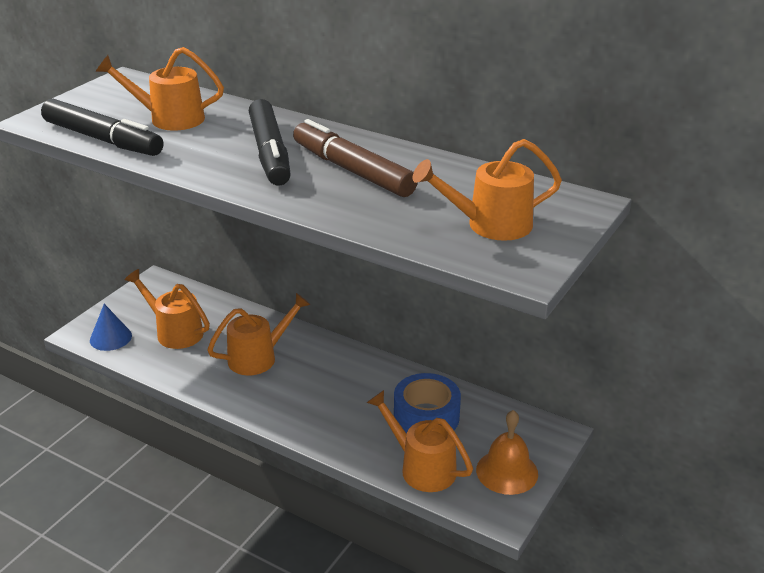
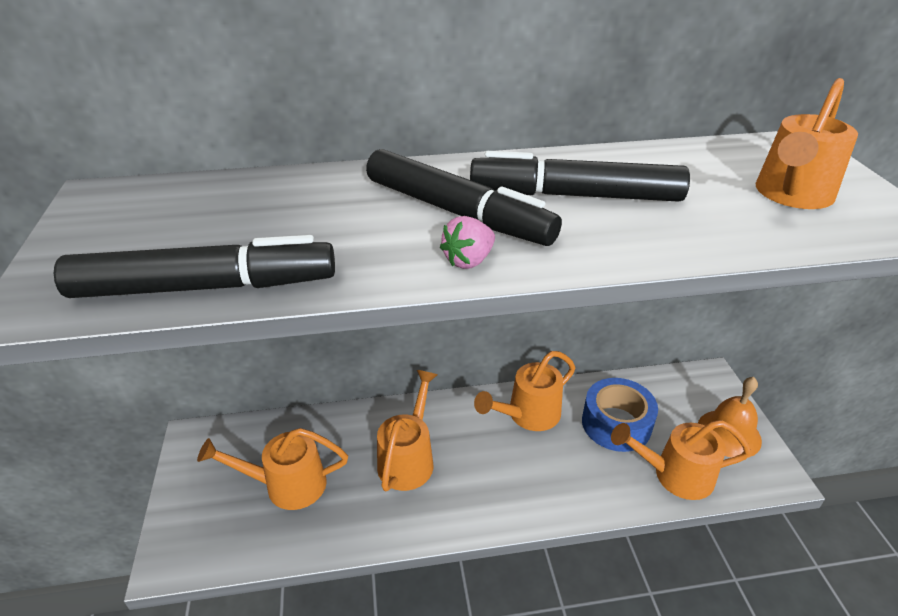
camera: 40 degrees left, 5 degrees up
blue cone [90,304,132,351] -> none
orange watering can [95,47,224,131] -> orange watering can moved to [474,351,575,431]
brown marker [293,119,418,197] -> black marker [470,151,690,202]
none -> pink strawberry [440,216,495,269]

